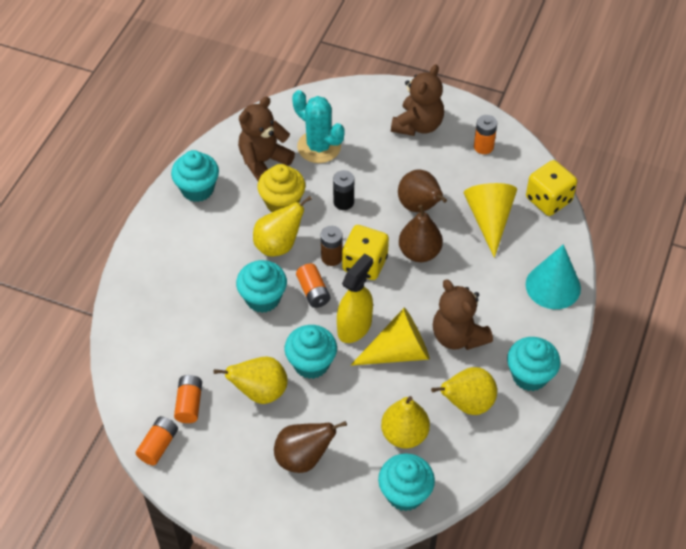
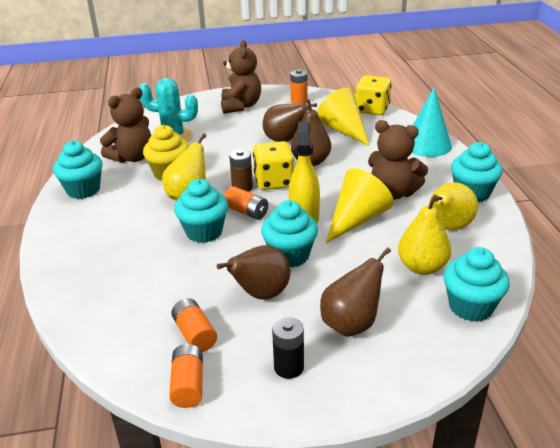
camera: 30 degrees left, 20 degrees down
yellow pear [214,357,288,404] -> brown pear [217,245,290,300]
brown teddy bear [238,97,295,181] -> brown teddy bear turned 150 degrees counterclockwise [100,87,151,163]
black battery [333,170,354,210] -> black battery moved to [272,317,304,379]

